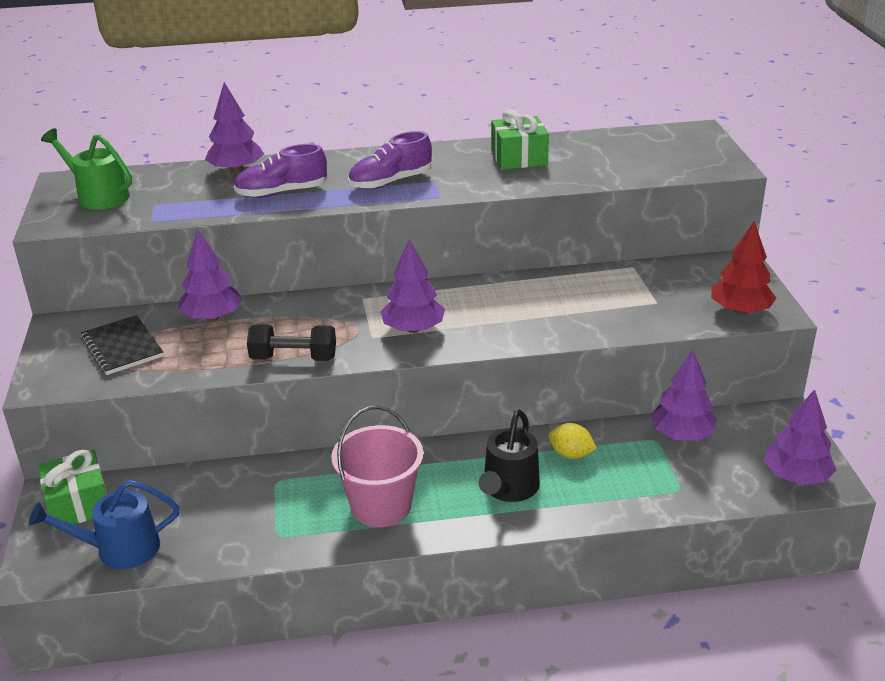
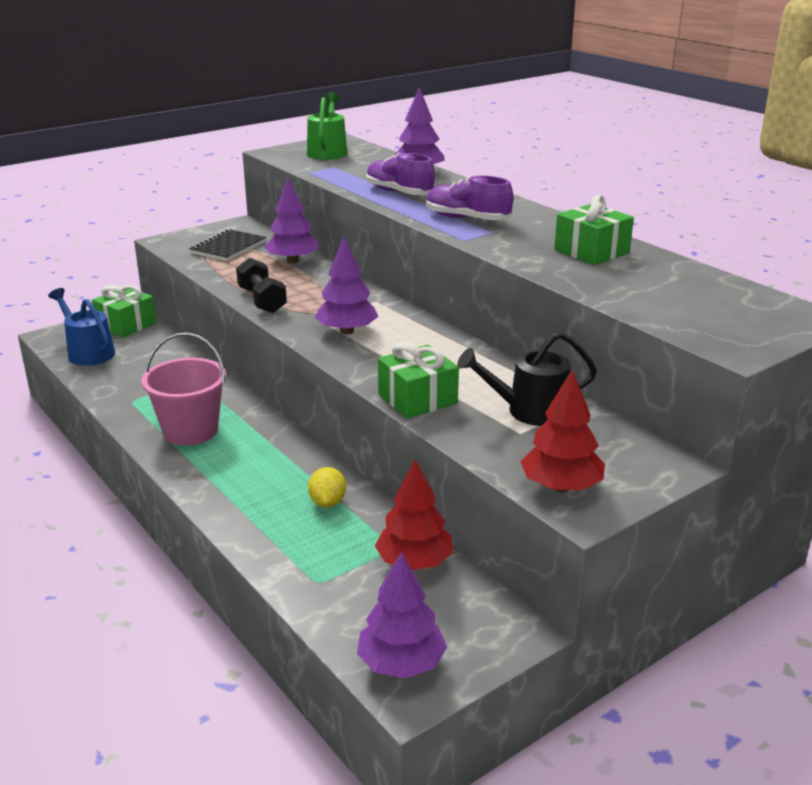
camera: 60 degrees right, 5 degrees down
black watering can [479,410,540,502] -> black watering can moved to [457,332,597,426]
purple tree [650,350,717,441] -> red tree [375,459,453,570]
none -> green gift [378,342,459,419]

